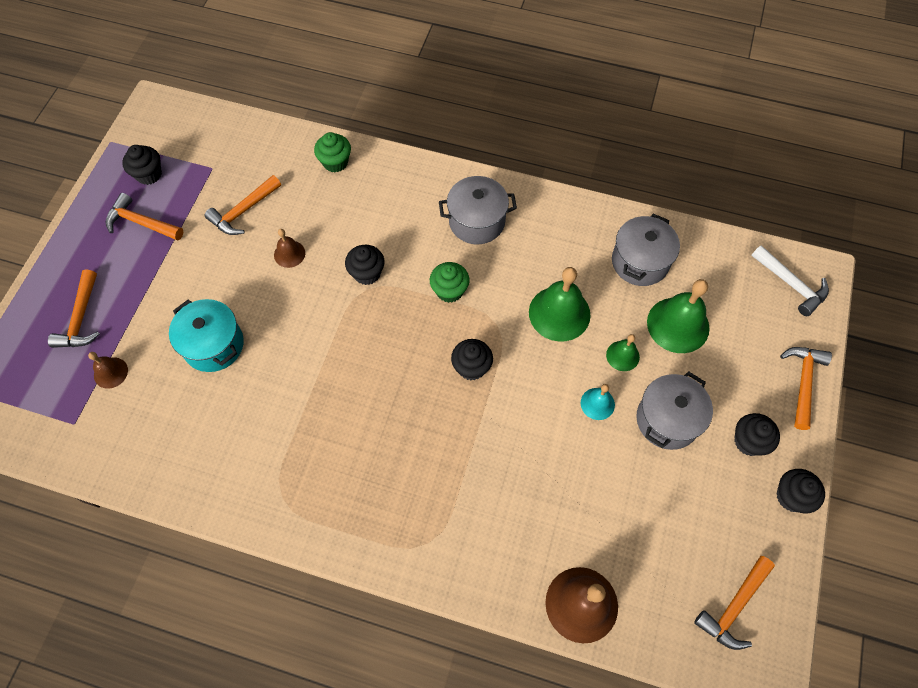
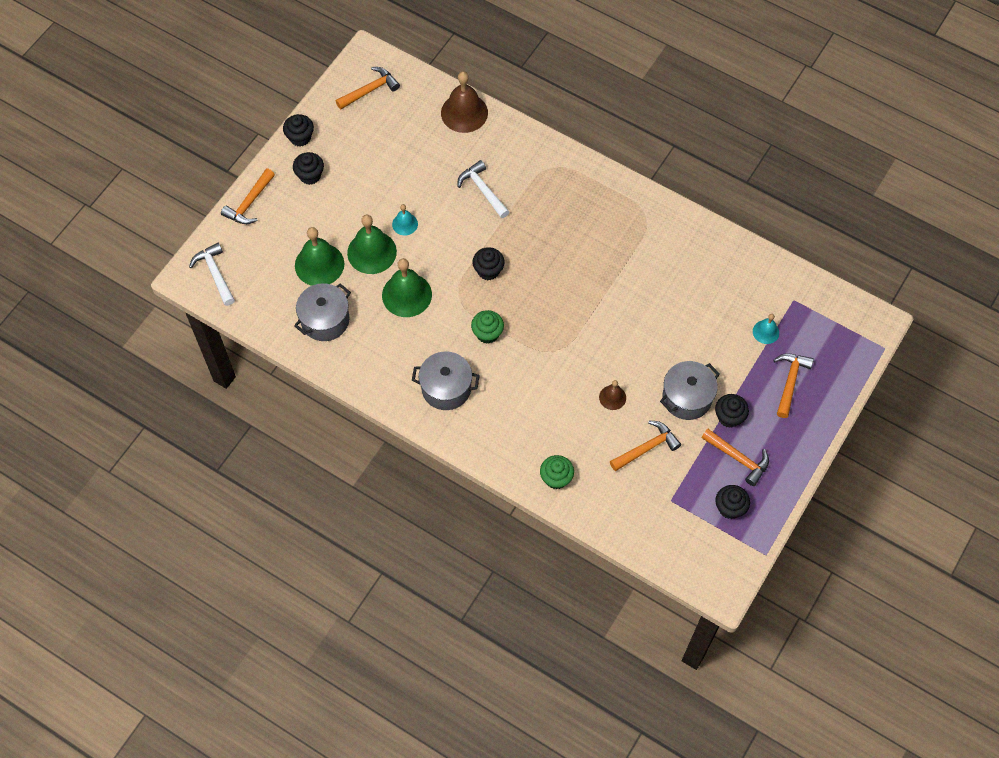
camera: 165 degrees left, 0 degrees up
brown bell [88,352,128,389] -> turquoise bell [753,314,779,344]
turquoise pot [169,299,244,372] -> none
black cupcake [345,245,385,285] -> black cupcake moved to [715,394,749,428]
green bell [606,334,640,371] -> green bell [347,214,397,274], size x1.90
grey pot [636,372,713,450] -> grey pot moved to [660,361,720,420]
none -> white hammer [457,160,509,218]

